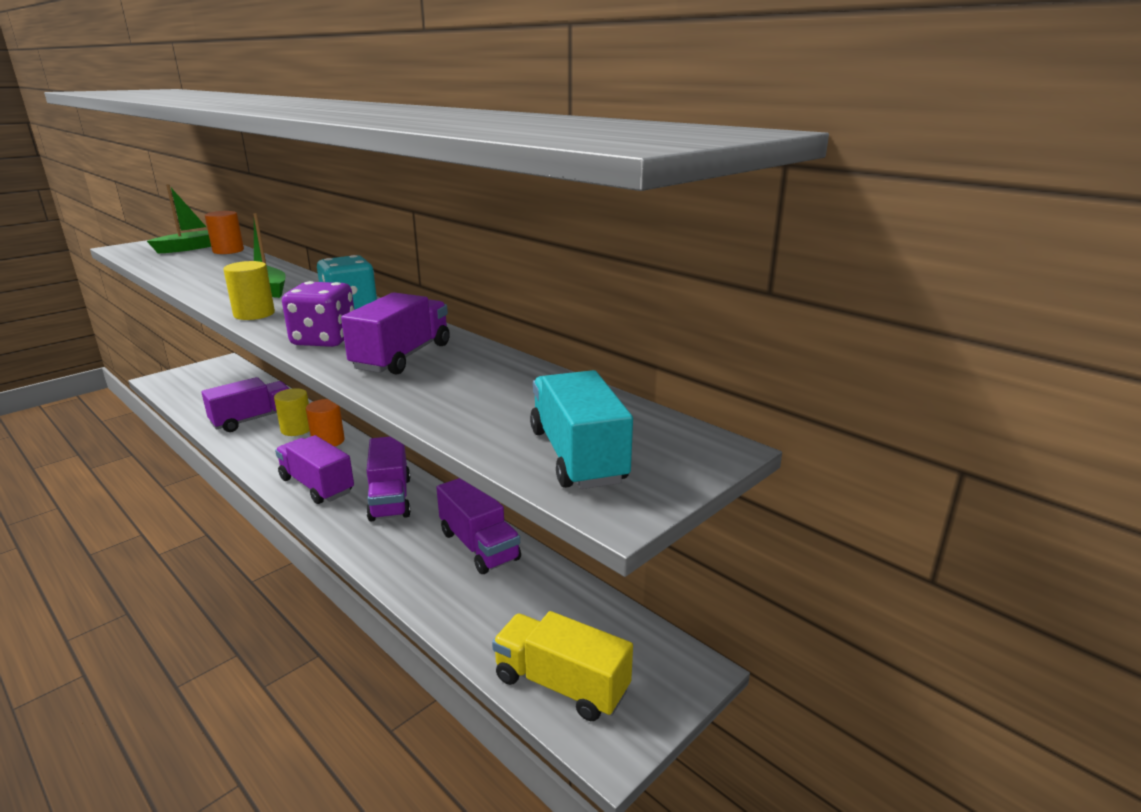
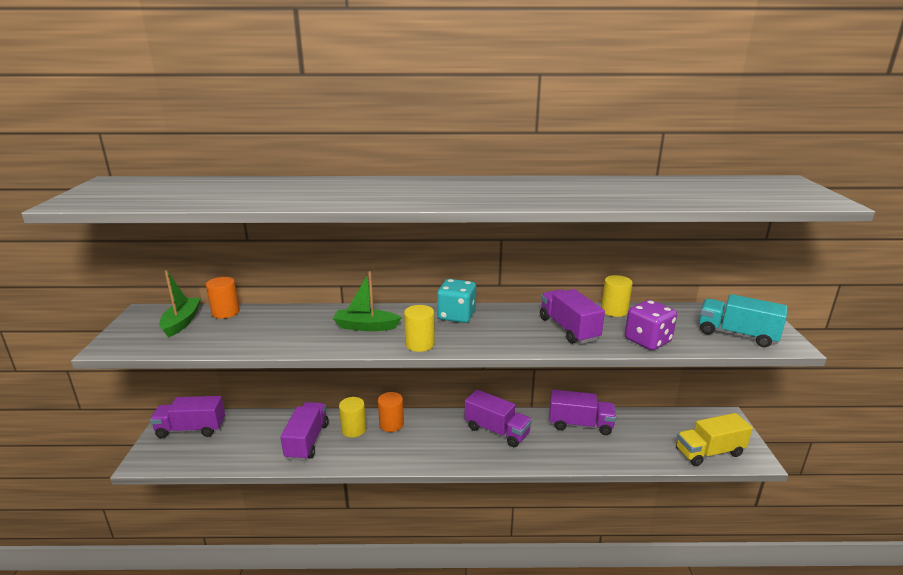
camera: 45 degrees left, 0 degrees up
purple truck [275,435,354,504] -> purple truck moved to [150,396,225,438]
purple dice [282,281,354,347] -> purple dice moved to [625,300,677,350]
none -> yellow cylinder [601,275,633,317]

